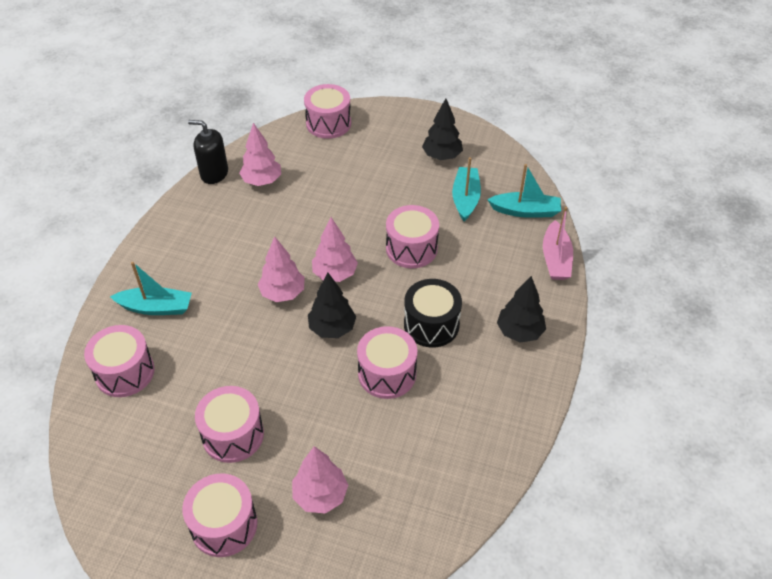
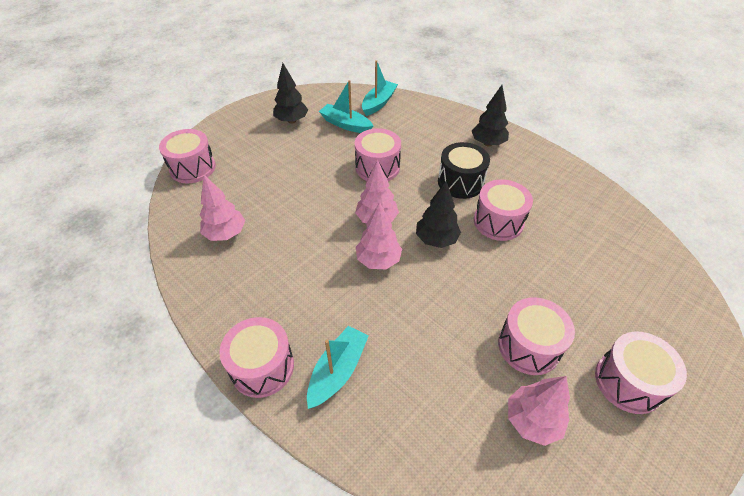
camera: 65 degrees left, 0 degrees up
pink drum [84,325,155,397] -> pink drum moved to [219,317,294,398]
black soap dispenser [188,120,228,184] -> none
pink tree [292,446,348,514] -> pink tree moved to [508,376,570,446]
pink boat [543,207,573,280] -> none

